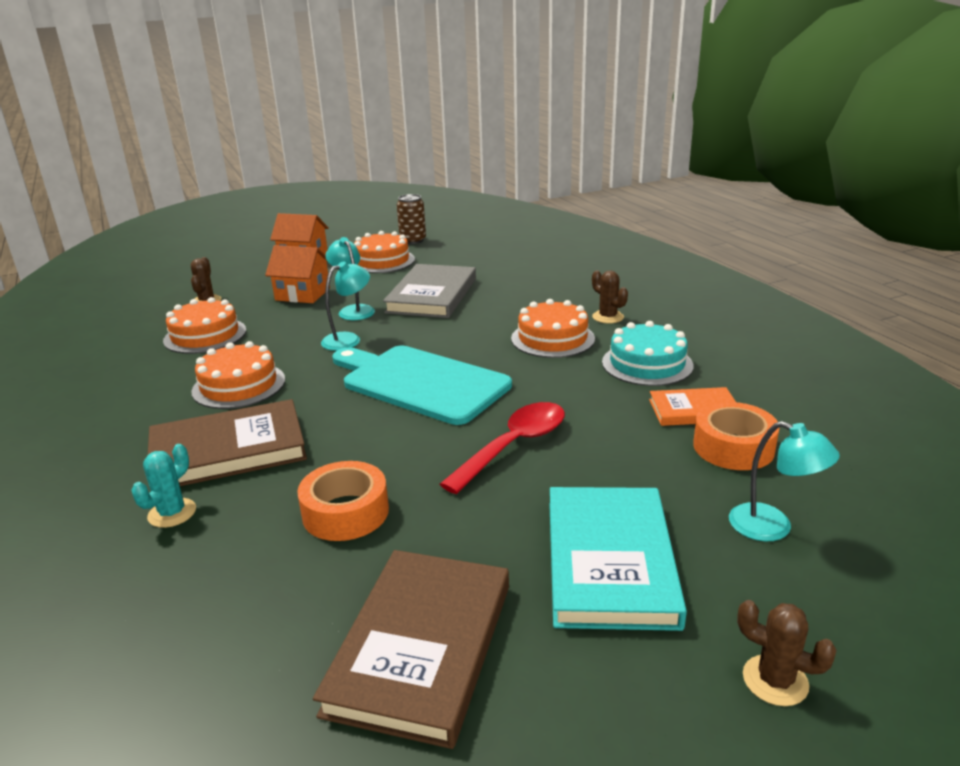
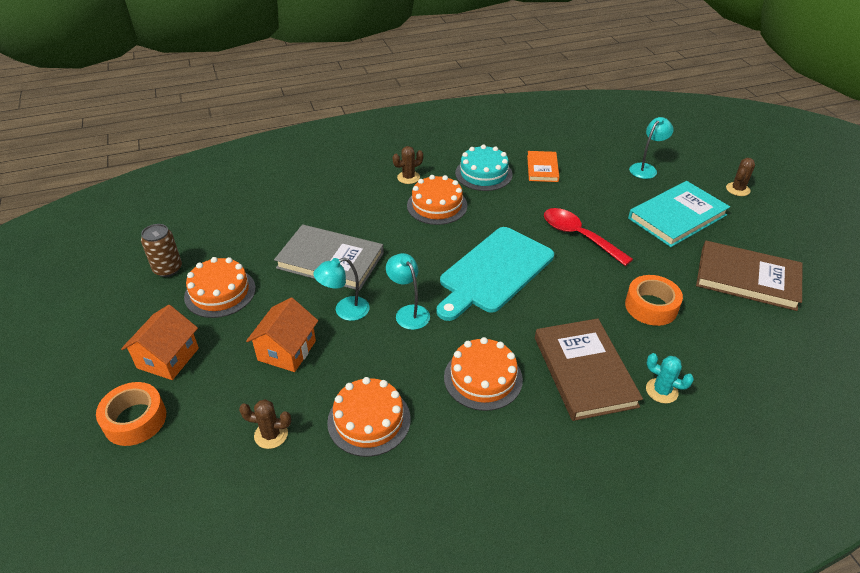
camera: 85 degrees left, 15 degrees up
turquoise book [549,487,687,631] -> turquoise book turned 45 degrees counterclockwise [628,181,730,247]
orange tape [693,402,780,470] -> orange tape moved to [96,382,166,446]

